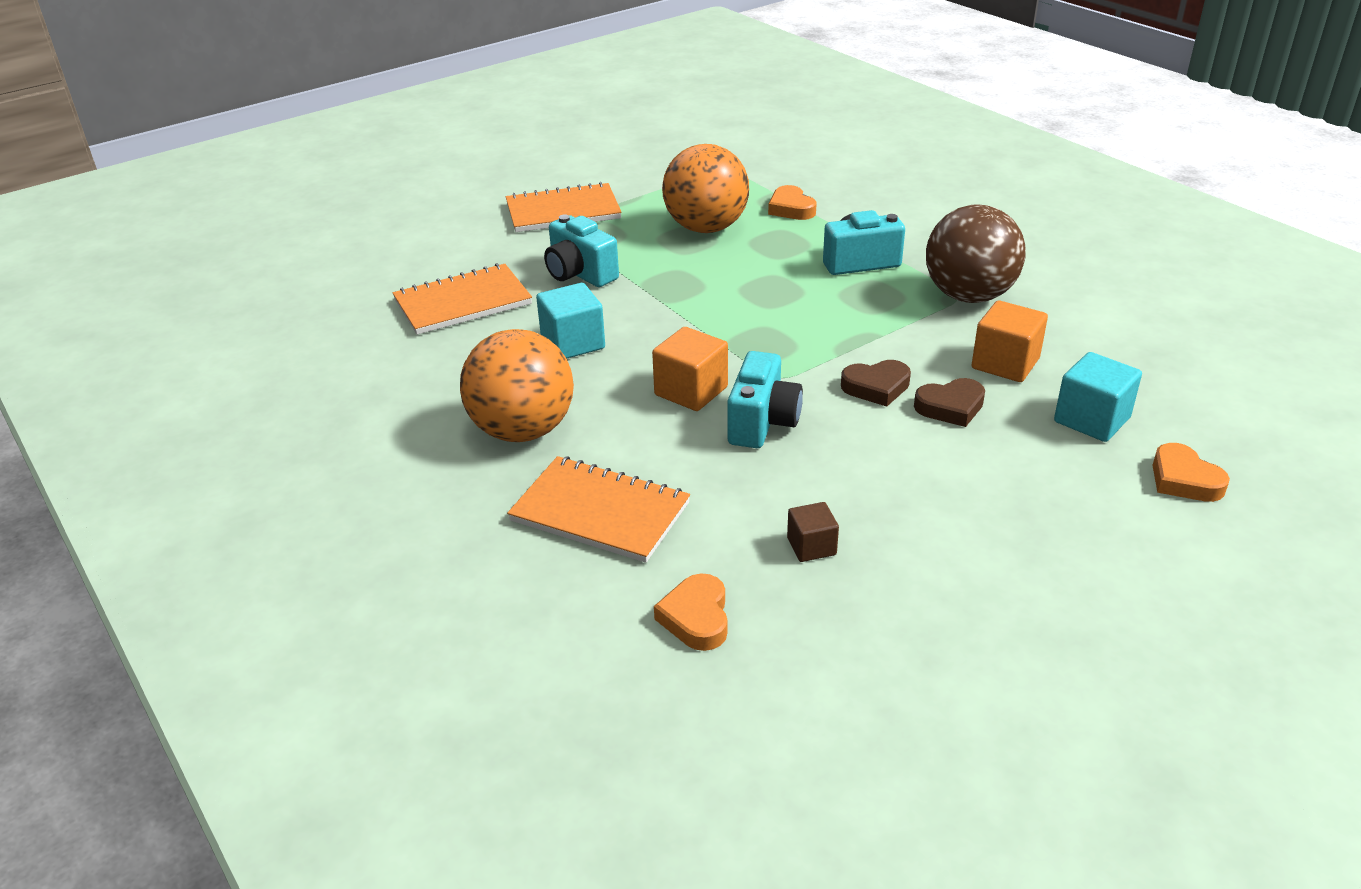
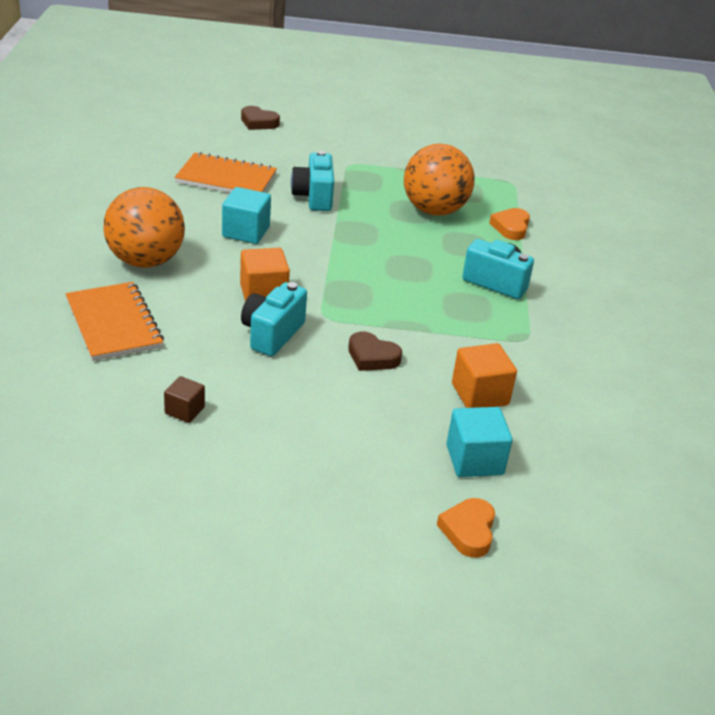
camera: 35 degrees right, 0 degrees up
orange notebook [506,182,622,232] -> none
orange heart [654,573,728,651] -> none
turquoise camera [727,351,803,448] -> turquoise camera turned 150 degrees clockwise [241,282,307,356]
brown heart [914,378,985,427] -> brown heart moved to [241,106,280,130]
brown ball [926,204,1026,303] -> none

